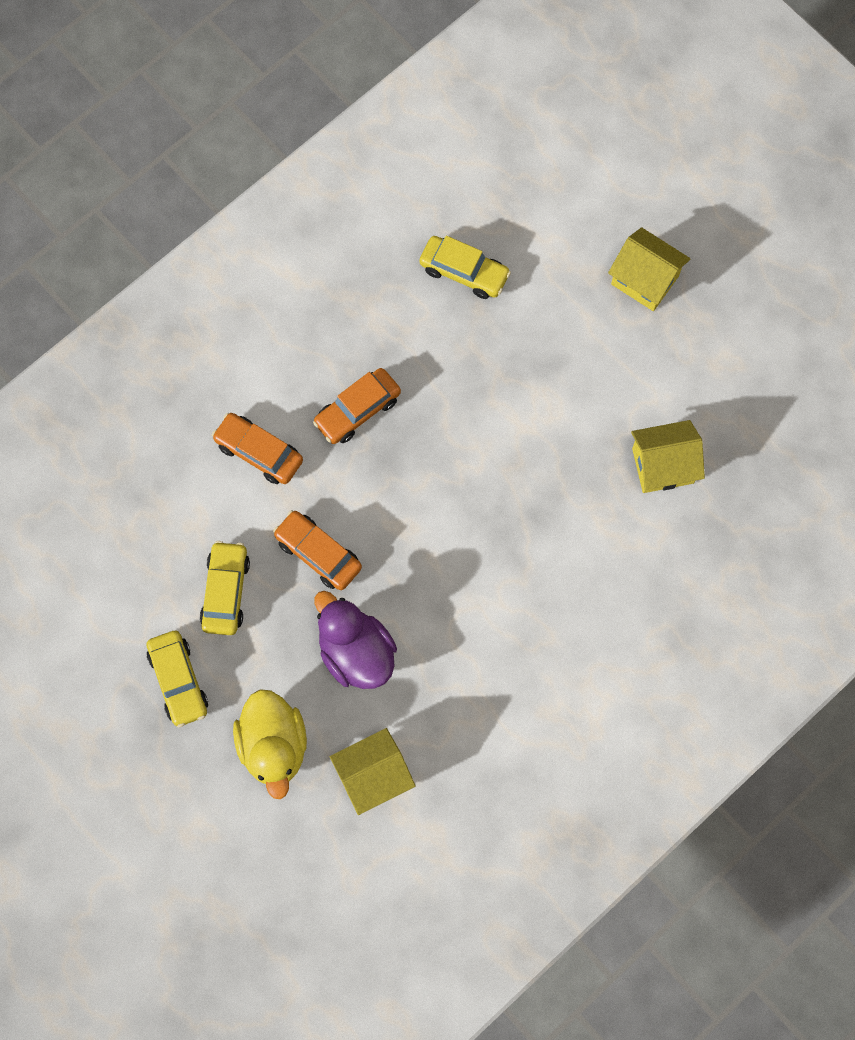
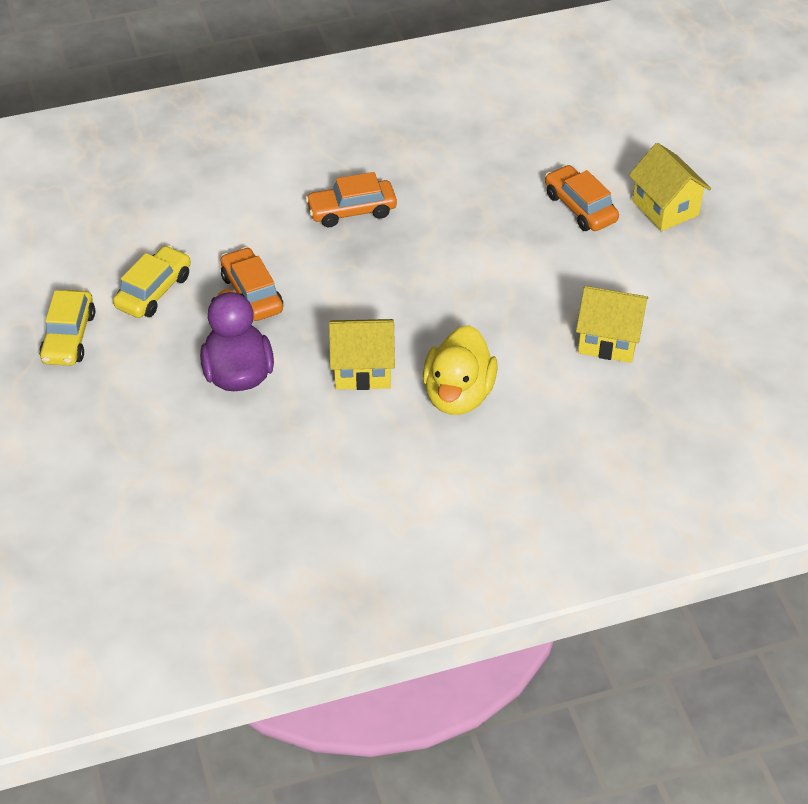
camera: 25 degrees right, 25 degrees down
orange car [212,413,303,484] -> orange car moved to [545,165,619,231]
yellow duck [233,689,307,799] -> yellow duck moved to [423,325,498,415]
yellow house [330,728,415,815] -> yellow house moved to [329,319,395,390]
yellow car [420,236,511,299] -> none

